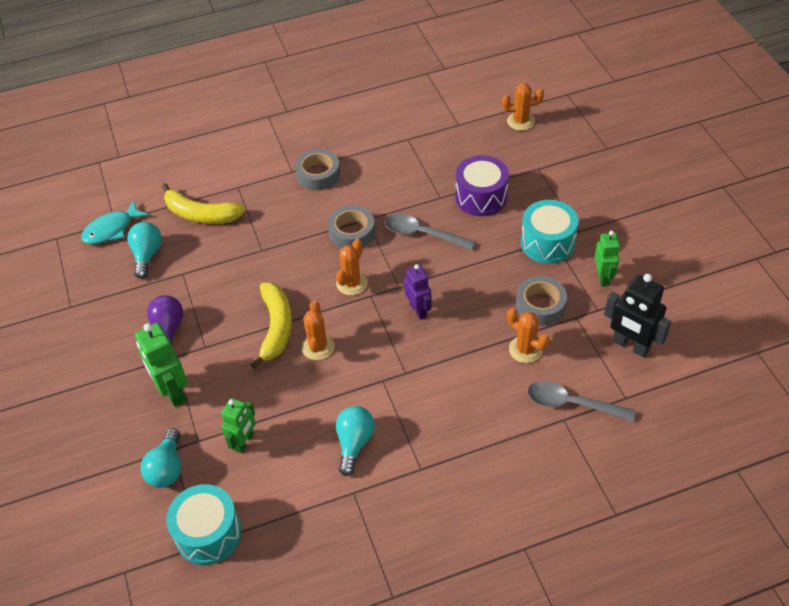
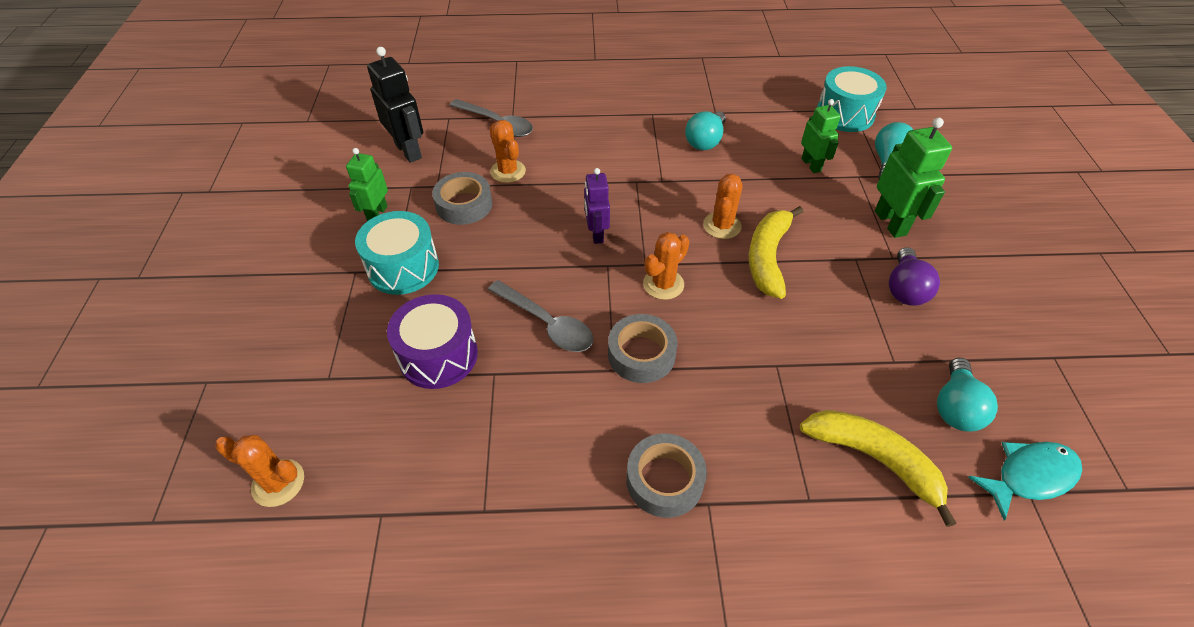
camera: 165 degrees left, 0 degrees up
green robot [221,398,256,453] -> green robot turned 120 degrees clockwise [801,99,841,173]

